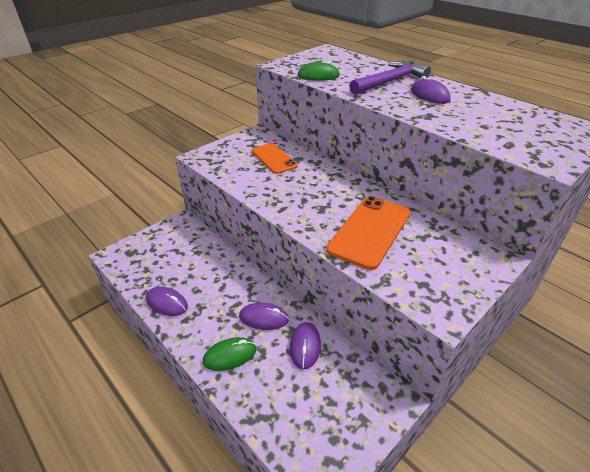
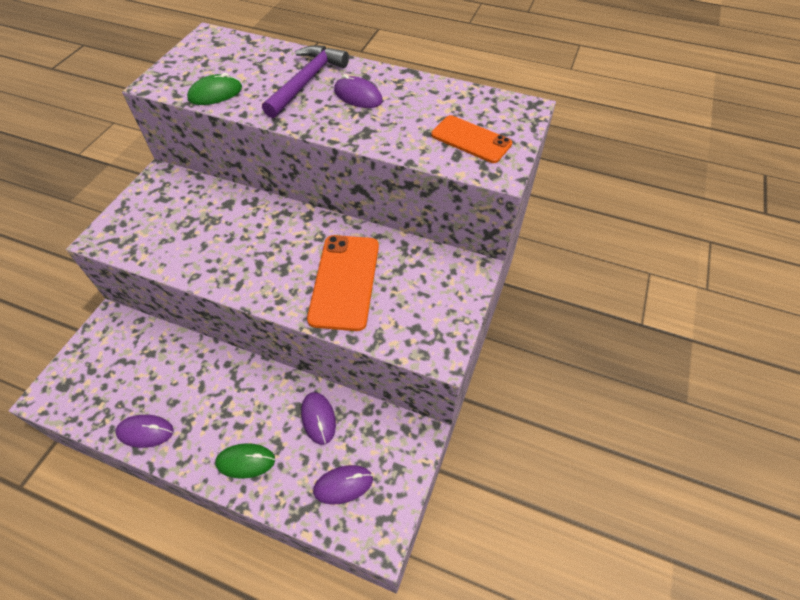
camera: 25 degrees left, 15 degrees up
green mouse [203,337,257,371] -> green mouse turned 45 degrees clockwise [215,443,275,479]
purple mouse [239,303,289,330] -> purple mouse moved to [313,465,373,505]
orange phone [251,143,298,174] -> orange phone moved to [431,115,512,163]

